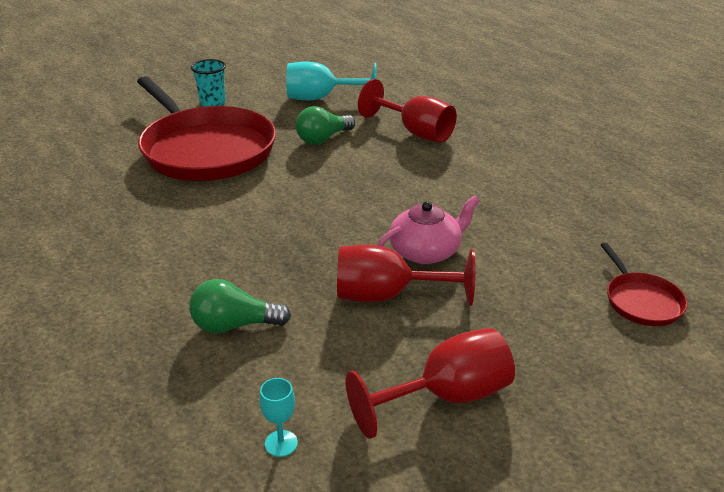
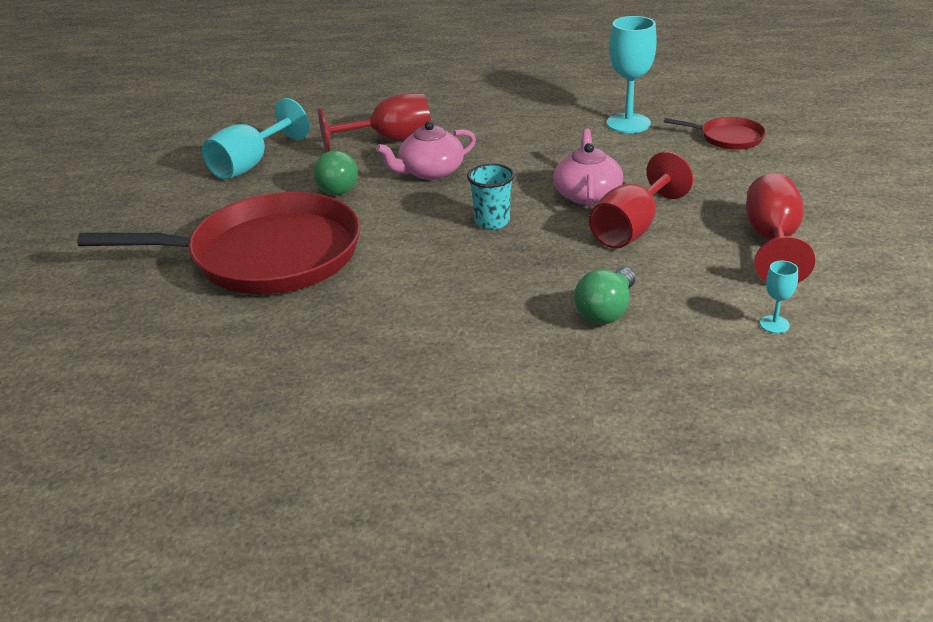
camera: 55 degrees left, 0 degrees up
turquoise cup [191,59,226,107] -> turquoise cup moved to [467,163,515,230]
none -> pink teapot [376,121,476,180]
none -> turquoise goblet [607,16,657,133]

